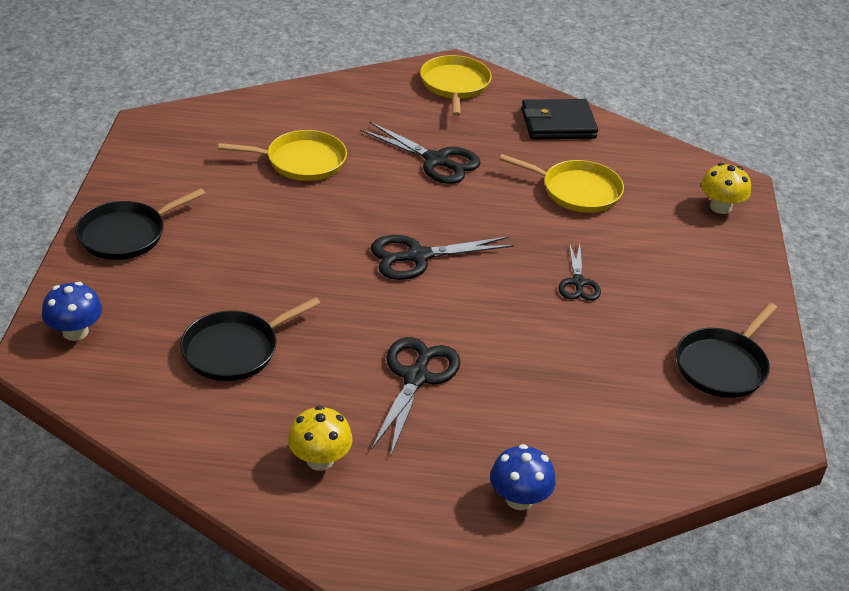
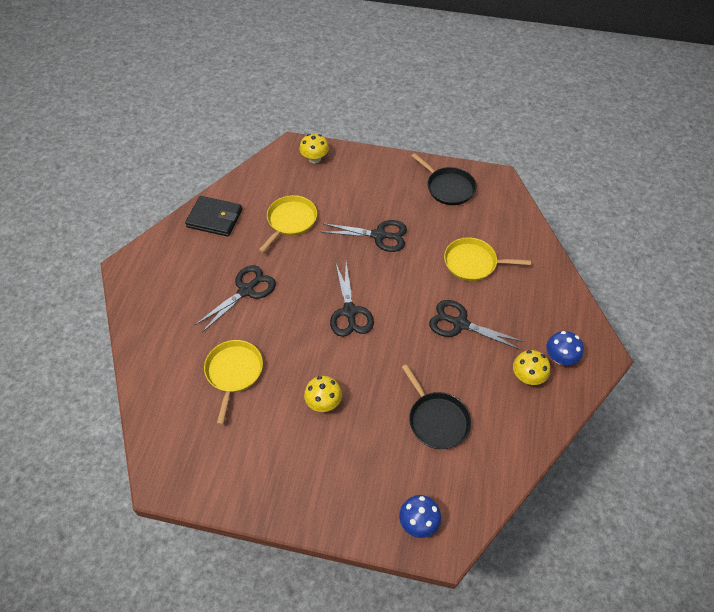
camera: 80 degrees left, 15 degrees up
black pan [75,188,206,260] -> none
yellow pan [420,55,492,116] -> yellow pan moved to [444,237,531,281]
blue mushroom [490,444,556,510] -> blue mushroom moved to [546,331,584,365]
black wallet [521,99,598,140] -> black wallet turned 75 degrees counterclockwise [185,196,242,237]
black scissors [559,243,601,301] -> black scissors [321,220,407,252], size x1.62
none -> yellow mushroom [304,376,342,412]

